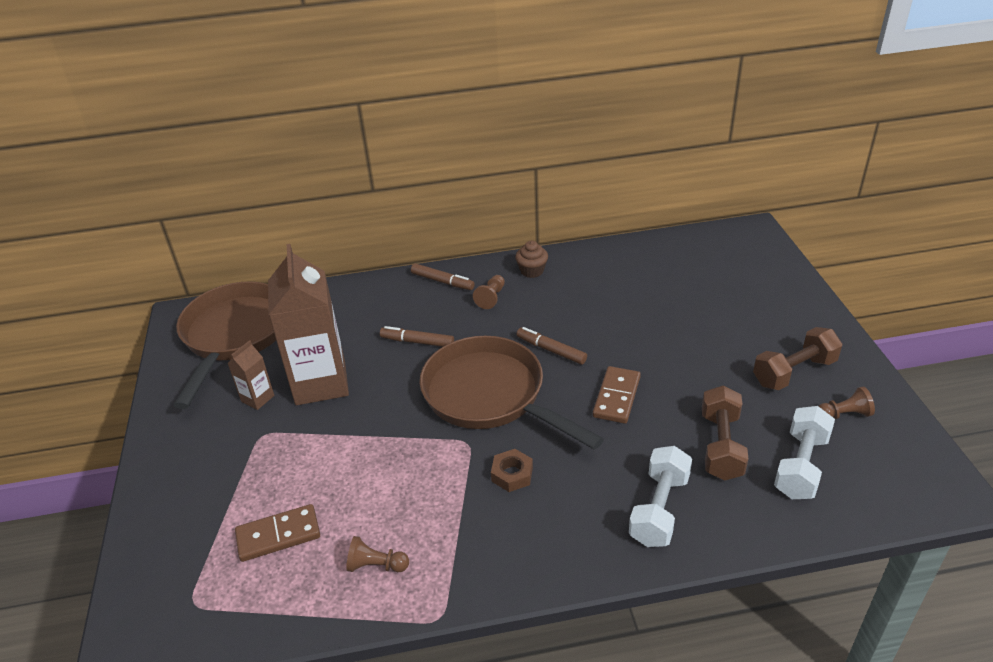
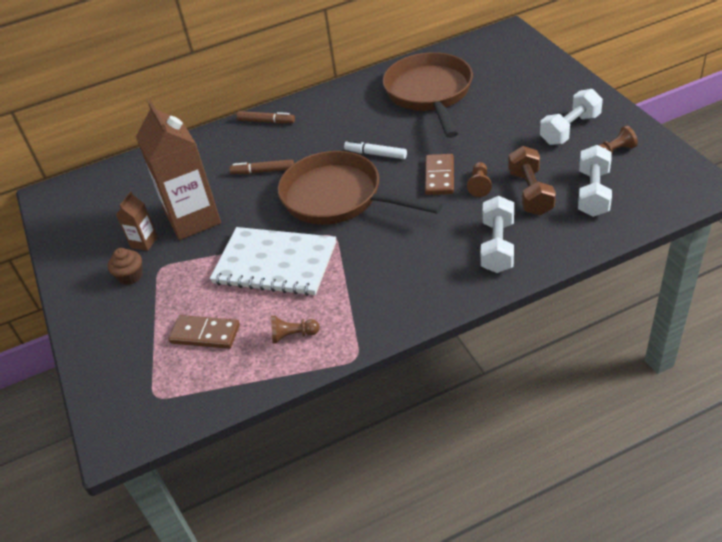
camera: 10 degrees left, 5 degrees up
brown pan [173,281,276,409] -> brown pan moved to [383,52,473,138]
brown domino [235,504,320,562] -> brown domino turned 45 degrees clockwise [169,315,240,349]
brown pawn [473,275,505,309] -> brown pawn moved to [467,162,492,197]
brown nut [491,449,533,492] -> none
brown cupcake [515,241,548,278] -> brown cupcake moved to [108,248,142,285]
brown marker [517,327,587,365] -> white marker [344,140,407,159]
brown dumbbell [753,327,843,390] -> white dumbbell [540,89,603,145]
none -> white notebook [210,227,336,296]

